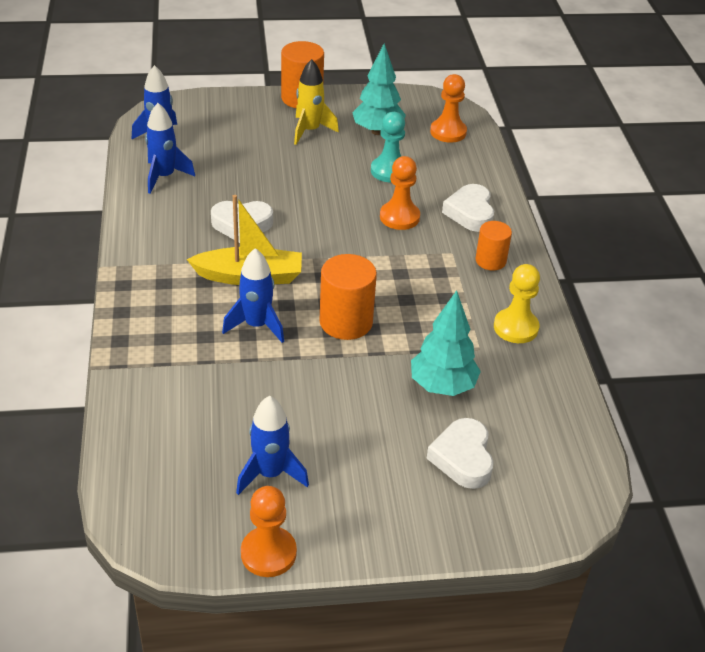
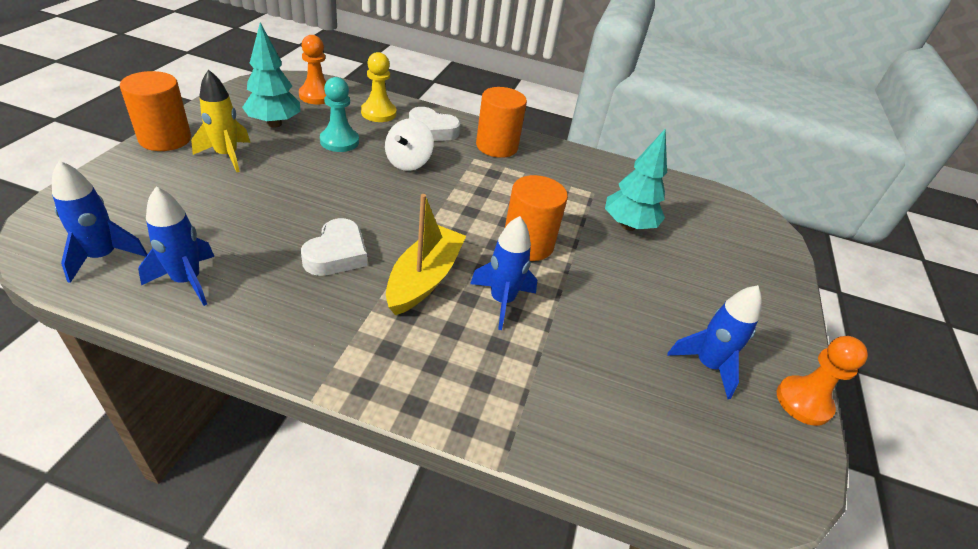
camera: 70 degrees left, 0 degrees up
orange pawn [380,156,420,230] -> white spinning top [385,118,434,171]
white heart [426,418,494,489] -> none
orange cylinder [476,221,512,271] -> orange cylinder [476,87,527,158], size x1.60
yellow pawn [494,264,540,343] -> yellow pawn moved to [361,52,396,122]

